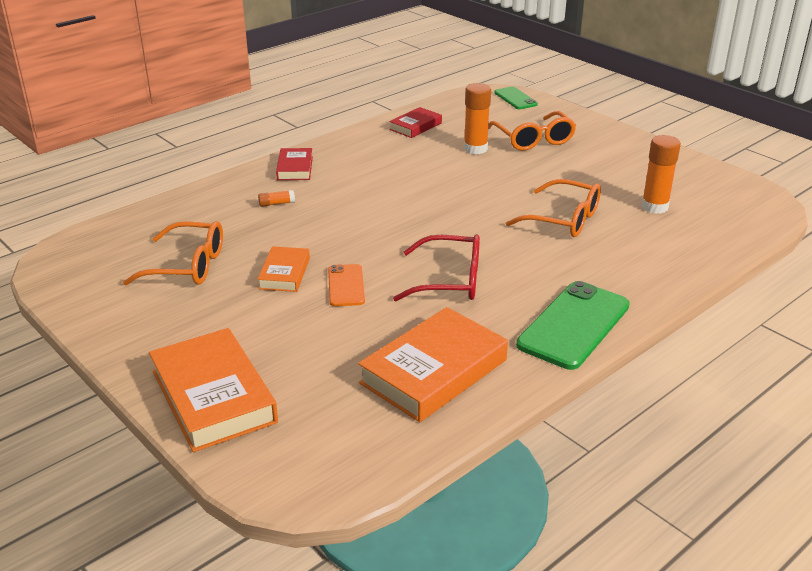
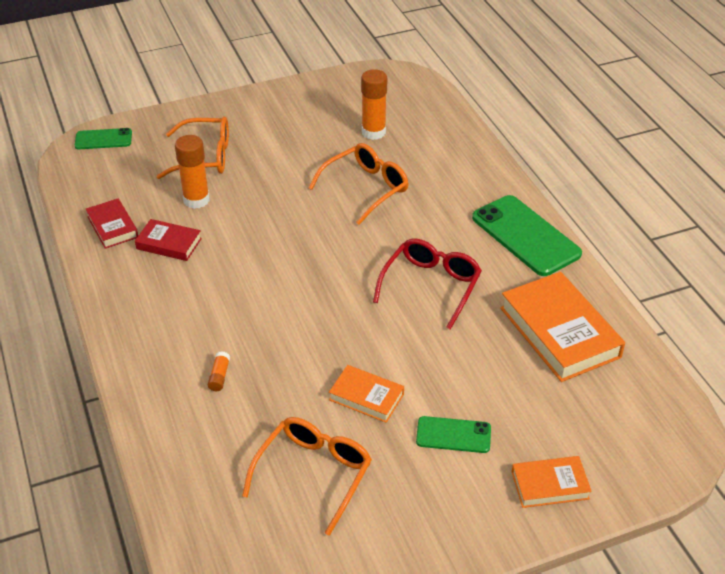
camera: 70 degrees left, 10 degrees up
orange book [149,328,278,452] -> orange book [512,456,592,508], size x0.54
red book [276,148,313,180] -> red book moved to [135,219,202,261]
orange phone [328,264,365,306] -> none
none -> green phone [416,416,491,453]

